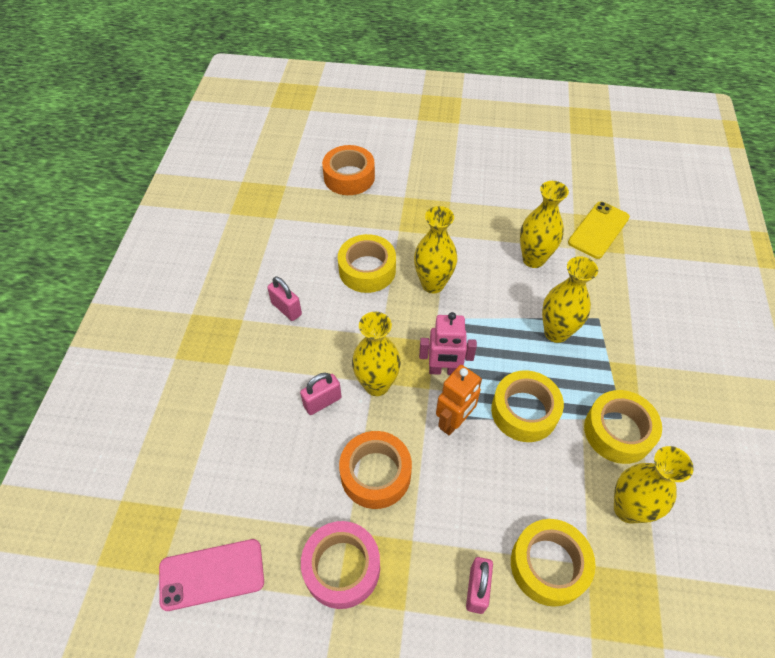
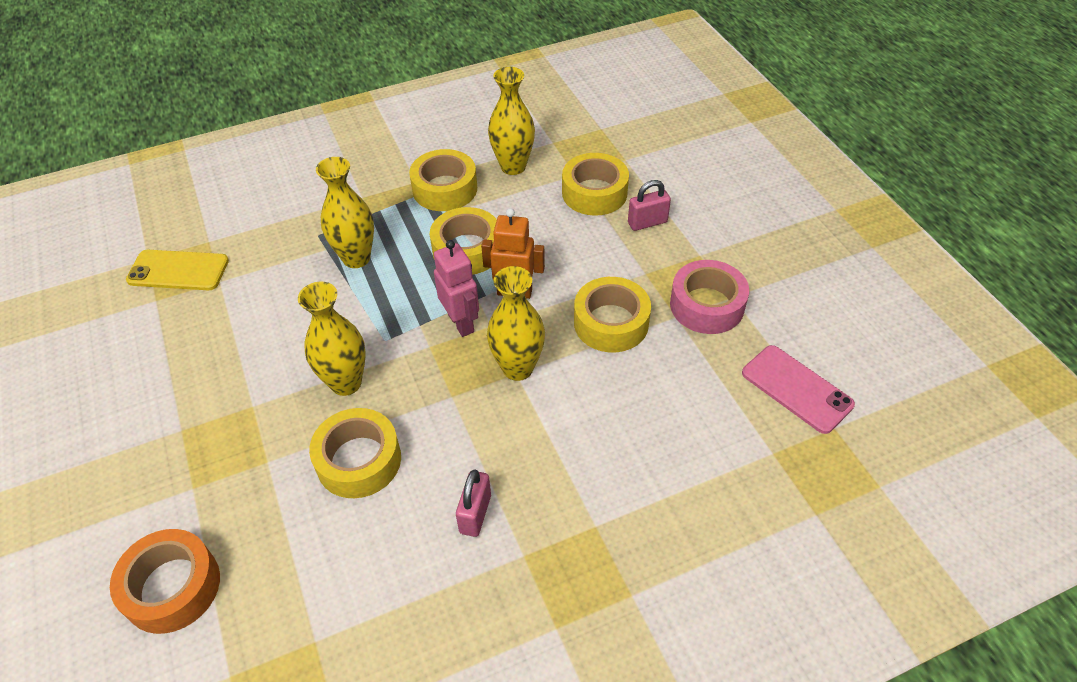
camera: 120 degrees left, 5 degrees down
pink padlock [300,373,342,415] -> none
orange tape [339,431,412,509] -> yellow tape [574,277,651,352]
yellow vase [520,181,569,268] -> none

